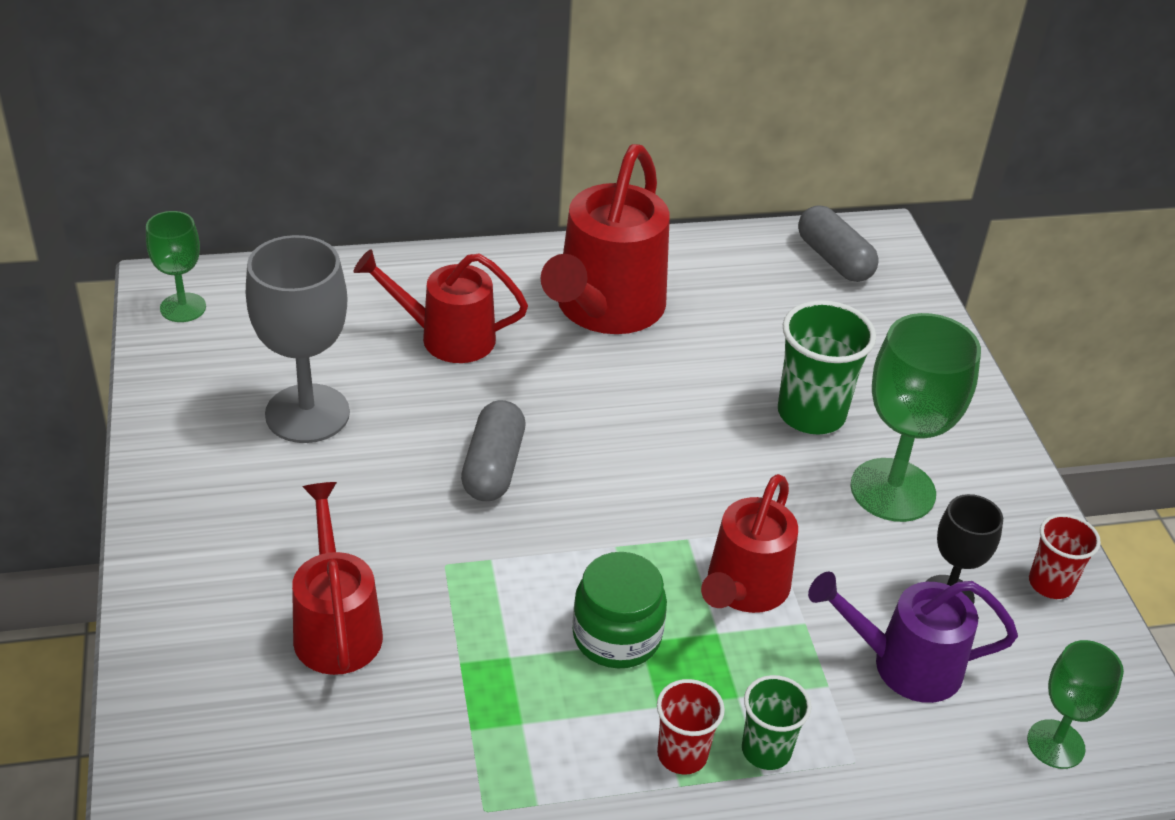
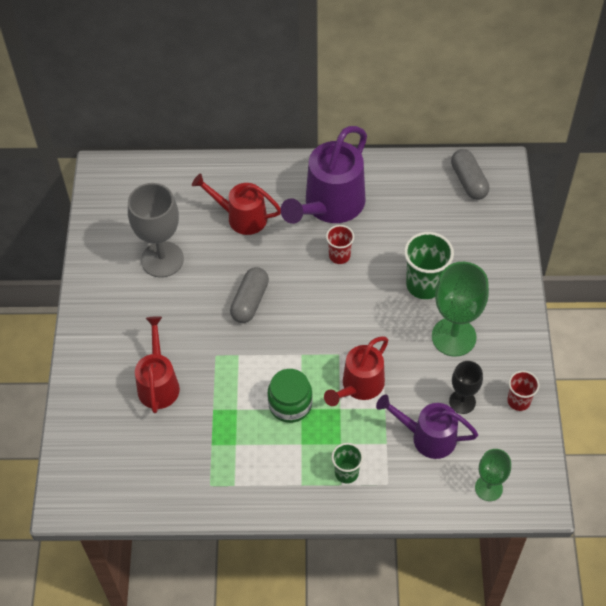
camera: 15 degrees right, 15 degrees up
green goblet [146,211,206,322] -> none
red watering can [541,144,670,334] -> purple watering can [280,126,367,224]
red cup [657,679,725,775] -> red cup moved to [326,225,354,264]

